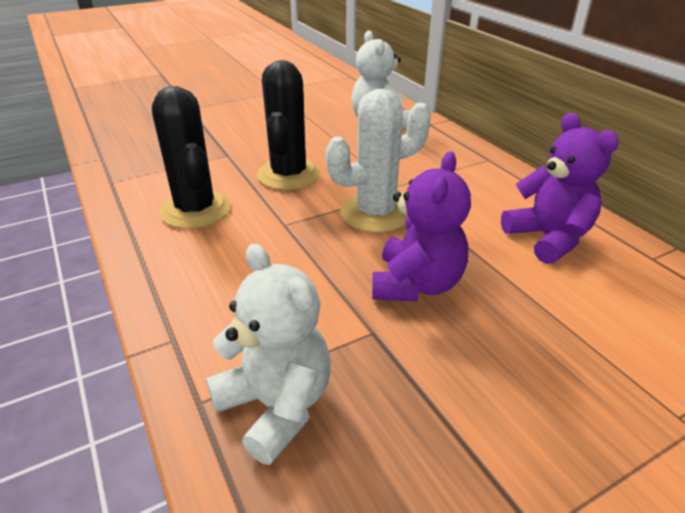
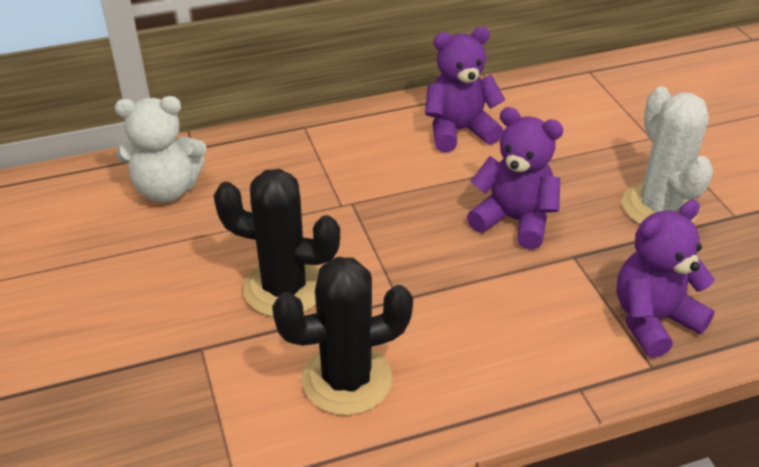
camera: 80 degrees left, 5 degrees up
white teddy bear [206,244,331,465] -> purple teddy bear [616,200,715,358]
white cactus [326,89,431,233] -> white cactus moved to [622,86,713,225]

